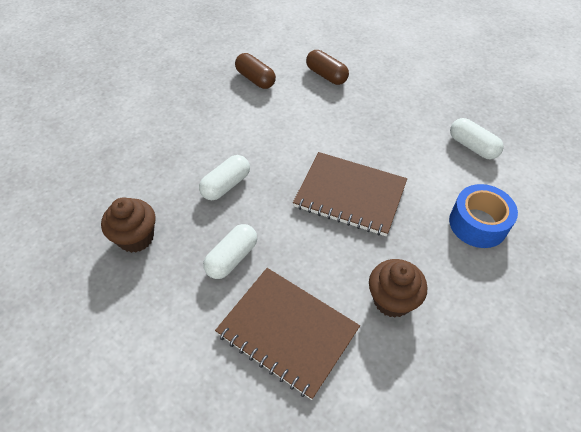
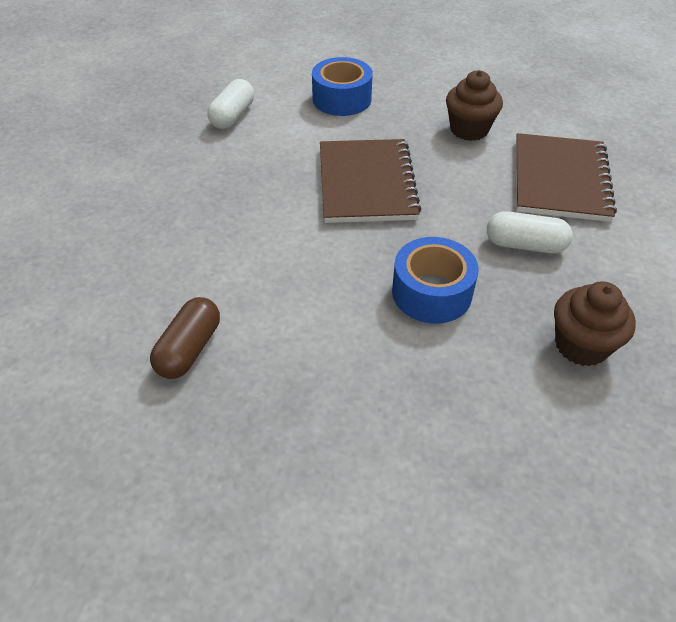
camera: 115 degrees left, 5 degrees down
white capsule [199,155,250,200] -> blue tape [392,237,479,324]
brown capsule [306,50,349,85] -> none

